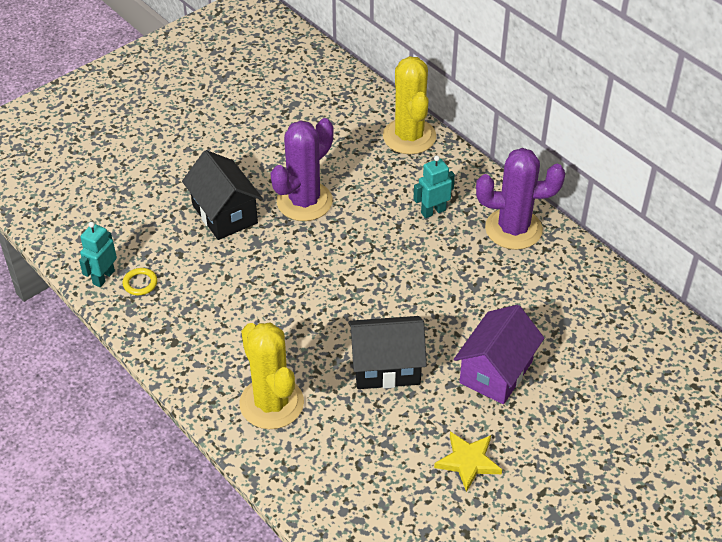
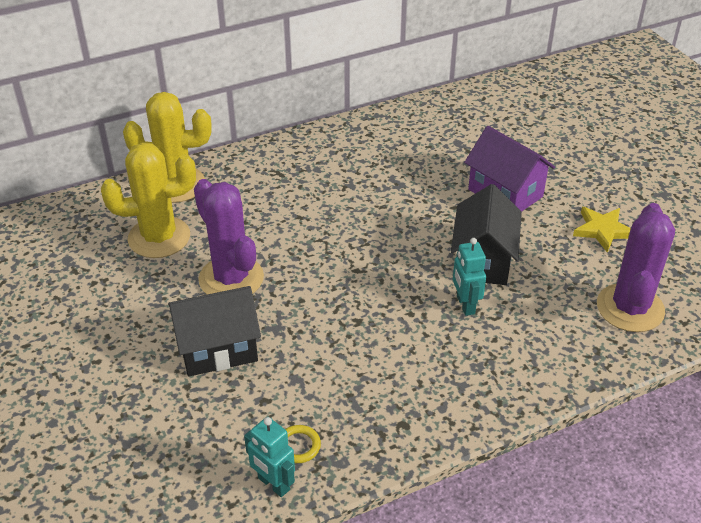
camera: 75 degrees left, 5 degrees down
yellow cactus [239,323,304,429] -> yellow cactus moved to [101,143,196,258]
turquoise robot [413,156,455,218] -> turquoise robot moved to [453,238,486,316]
purple cactus [476,148,565,250] -> purple cactus moved to [597,203,675,332]

